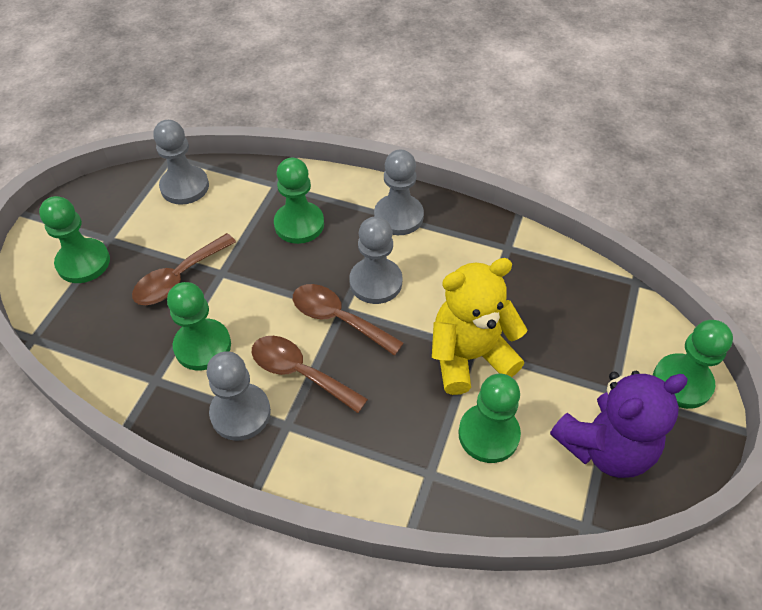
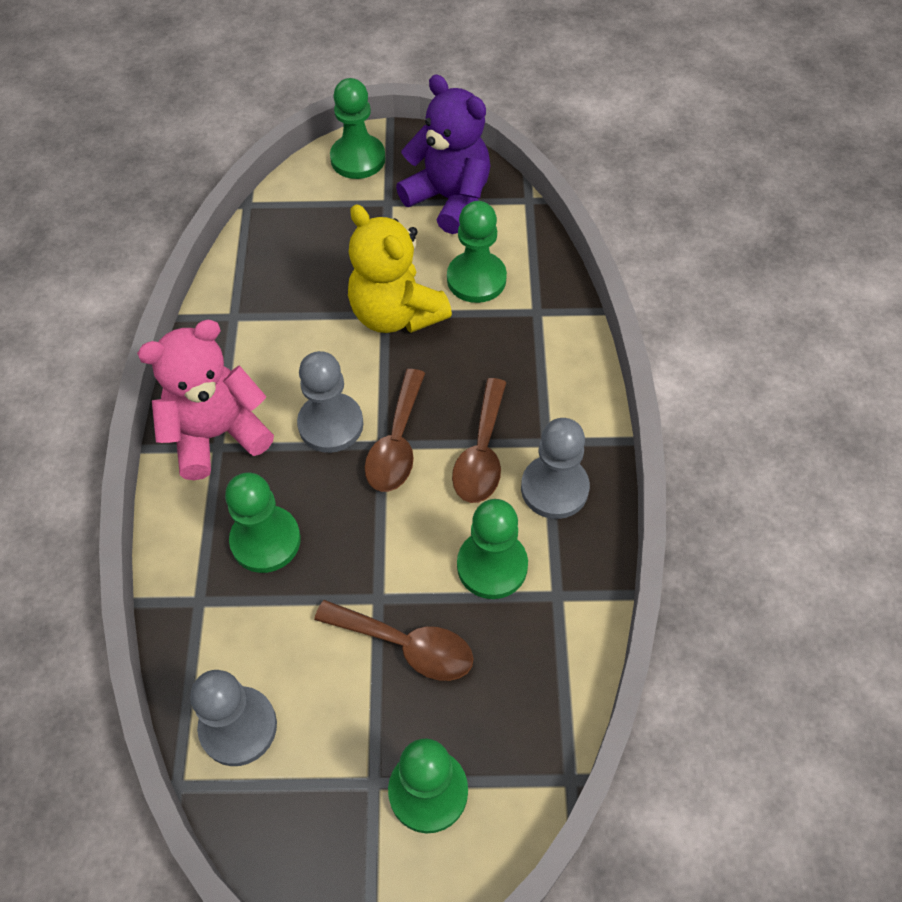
camera: 110 degrees left, 5 degrees up
grey pawn [374,150,424,235] -> pink teddy bear [137,320,274,480]

